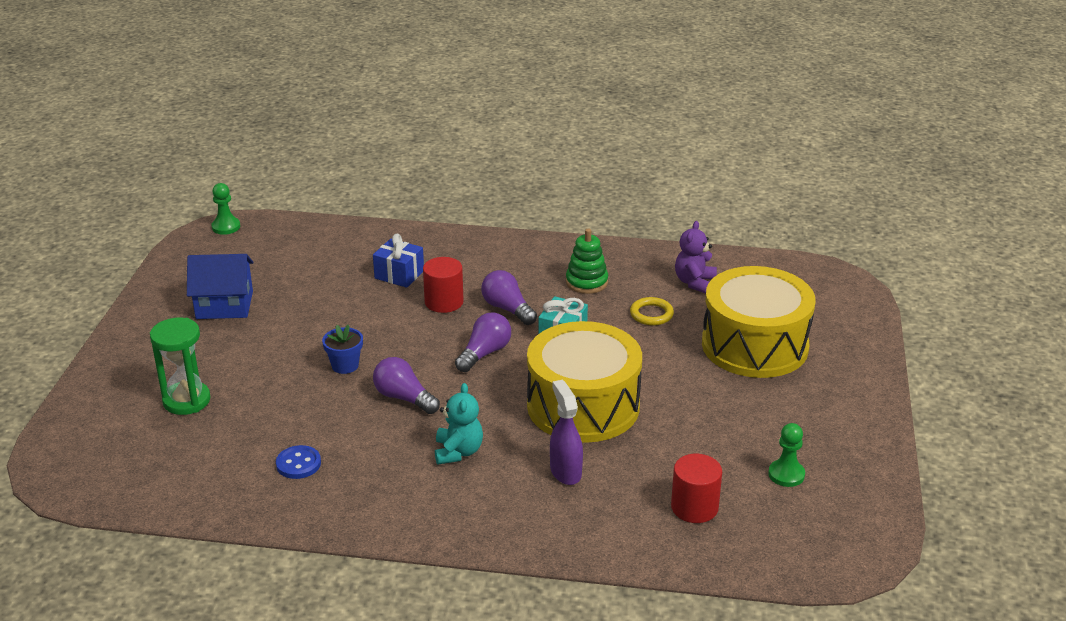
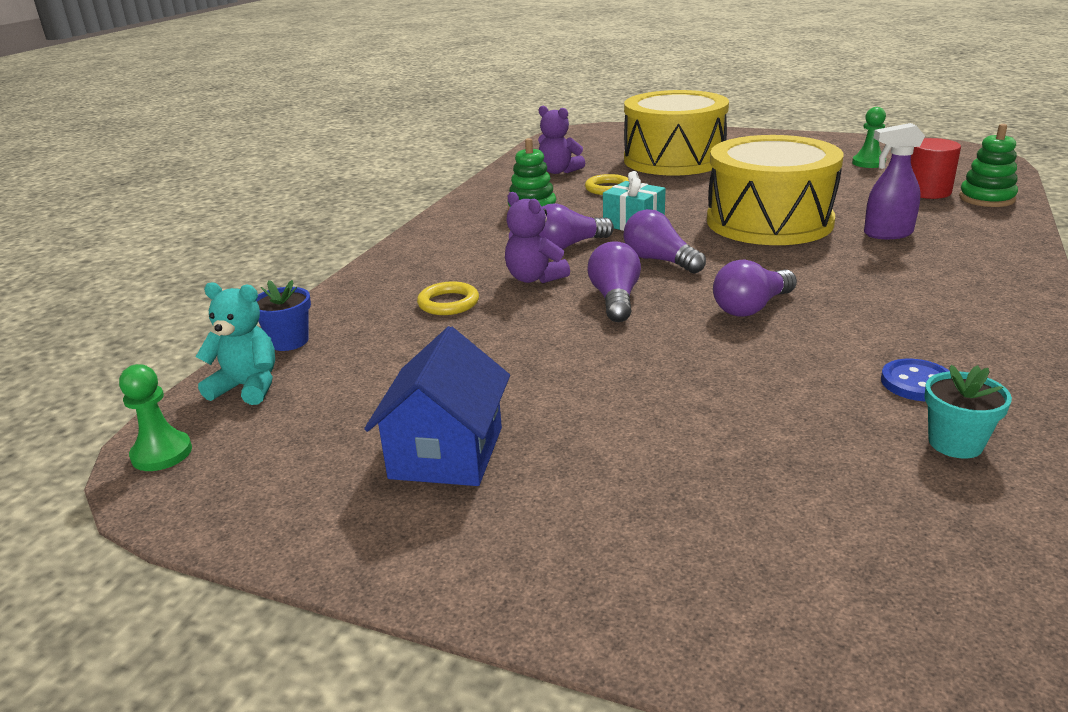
camera: 75 degrees left, 5 degrees down
green hourglass [150,318,211,415] -> none
blue flower pot [322,325,363,374] -> blue flower pot moved to [256,280,311,351]
blue gift [373,234,424,288] -> yellow ring [417,281,479,315]
red cylinder [423,257,464,313] -> purple teddy bear [505,192,570,283]
turquoise teddy bear [435,383,483,465] -> turquoise teddy bear moved to [196,282,275,405]
none -> purple light bulb [588,241,641,322]
none -> turquoise flower pot [924,365,1012,459]
none -> green stacking toy [959,124,1018,207]

